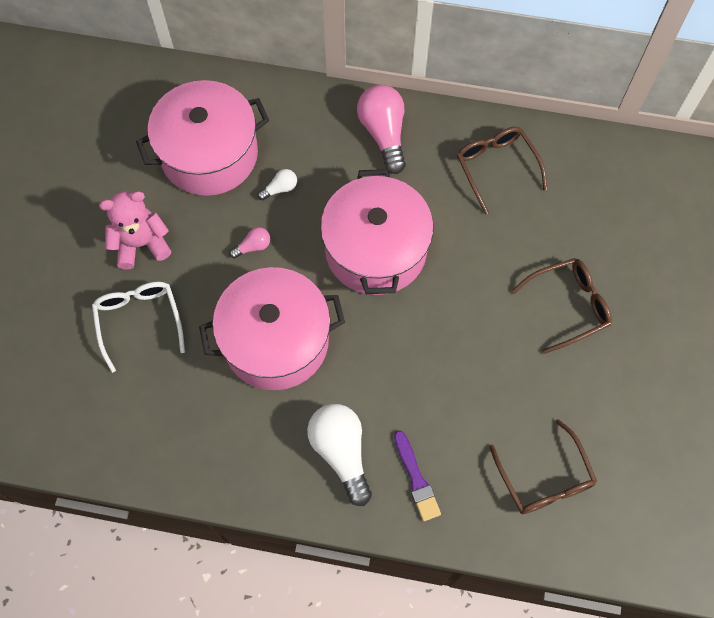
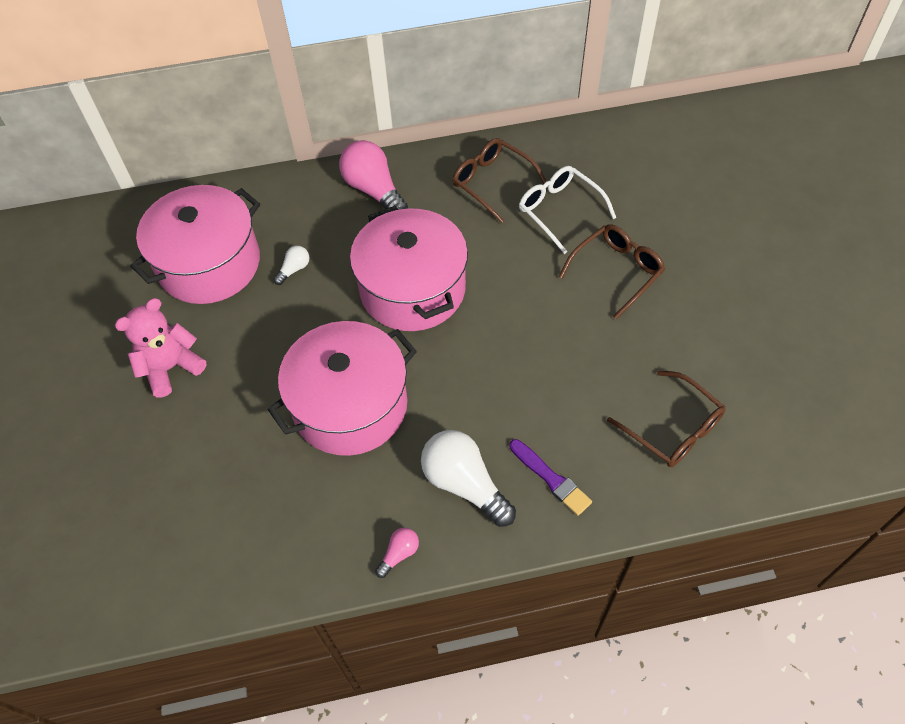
camera: 20 degrees left, 10 degrees down
white glasses [92,282,185,373] -> white glasses moved to [519,166,616,254]
pink light bulb [229,227,270,259] -> pink light bulb moved to [375,528,419,578]

